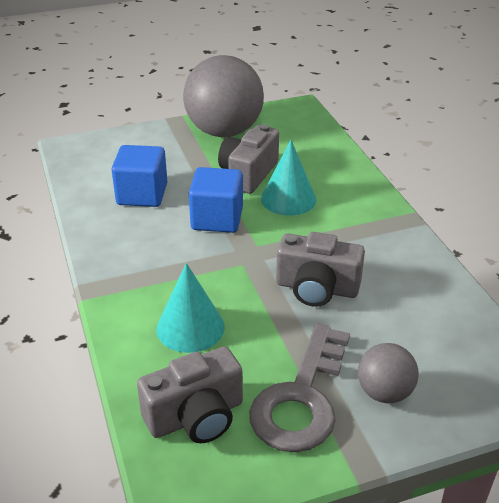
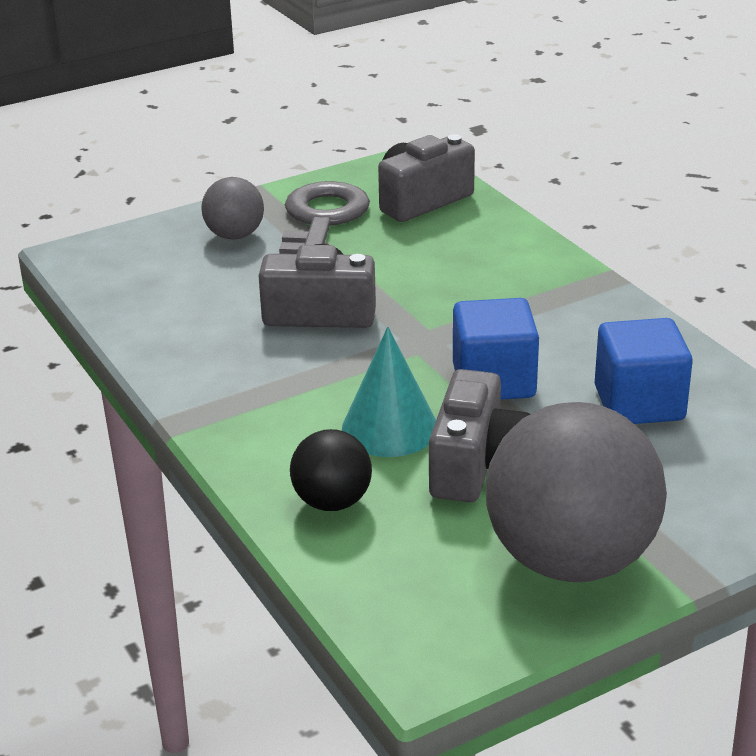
camera: 170 degrees right, 5 degrees down
turquoise cone [157,263,225,353] -> none
none -> black ball [290,429,372,511]

